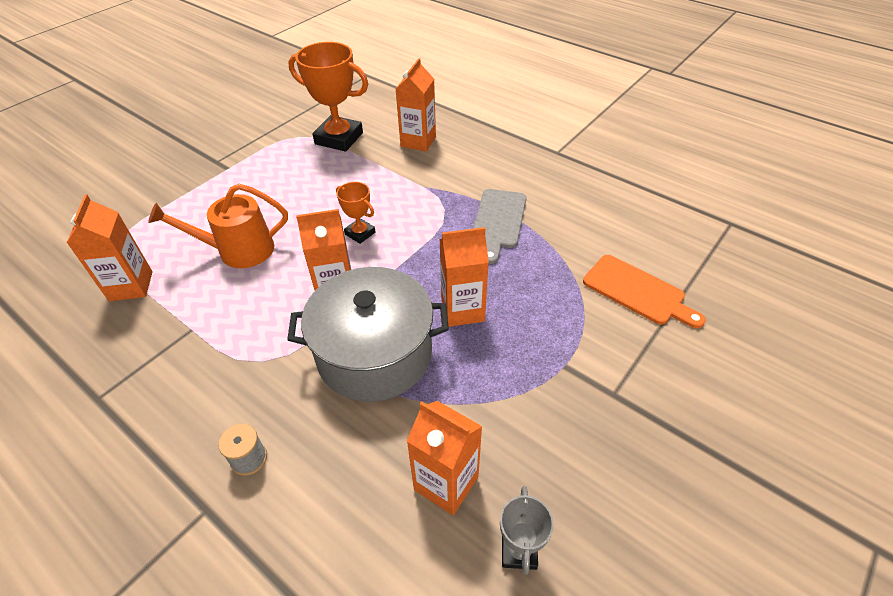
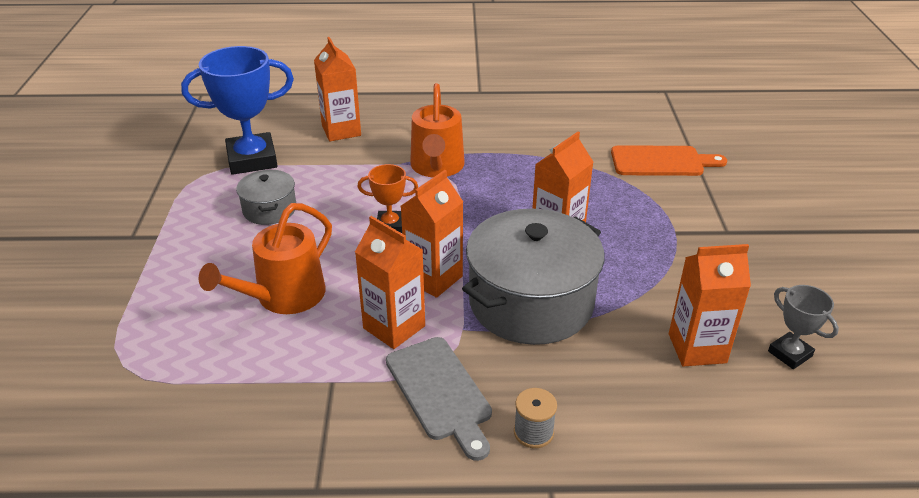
camera: 40 degrees left, 10 degrees down
orange carton [67,194,152,301] -> orange carton moved to [355,216,425,349]
orange trophy [288,42,368,152] -> blue trophy [181,46,294,175]
grey cutting board [473,189,527,264] -> grey cutting board moved to [386,337,492,461]
none -> grey pot [236,170,296,225]
none -> orange watering can [410,83,465,177]

